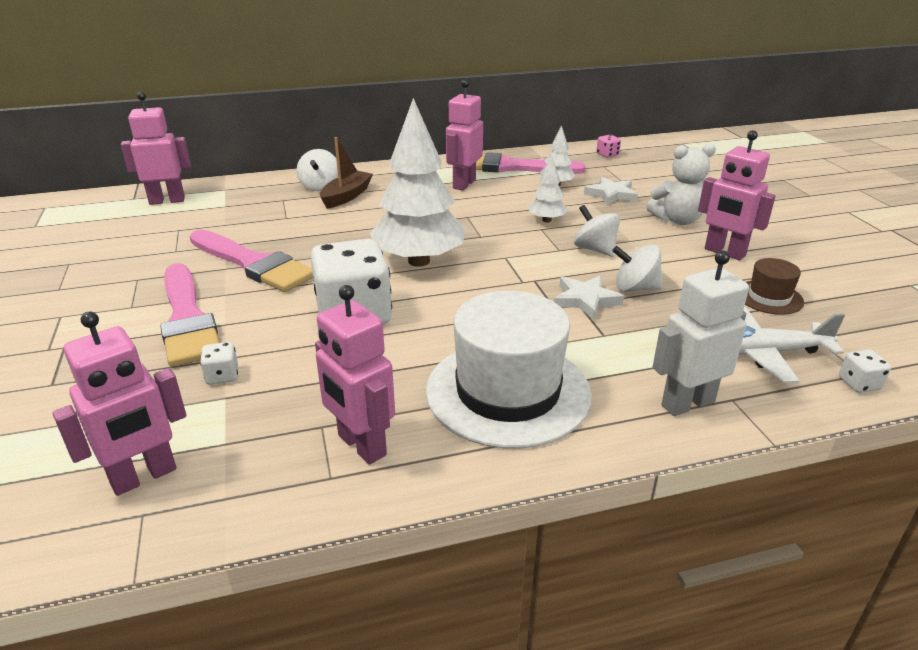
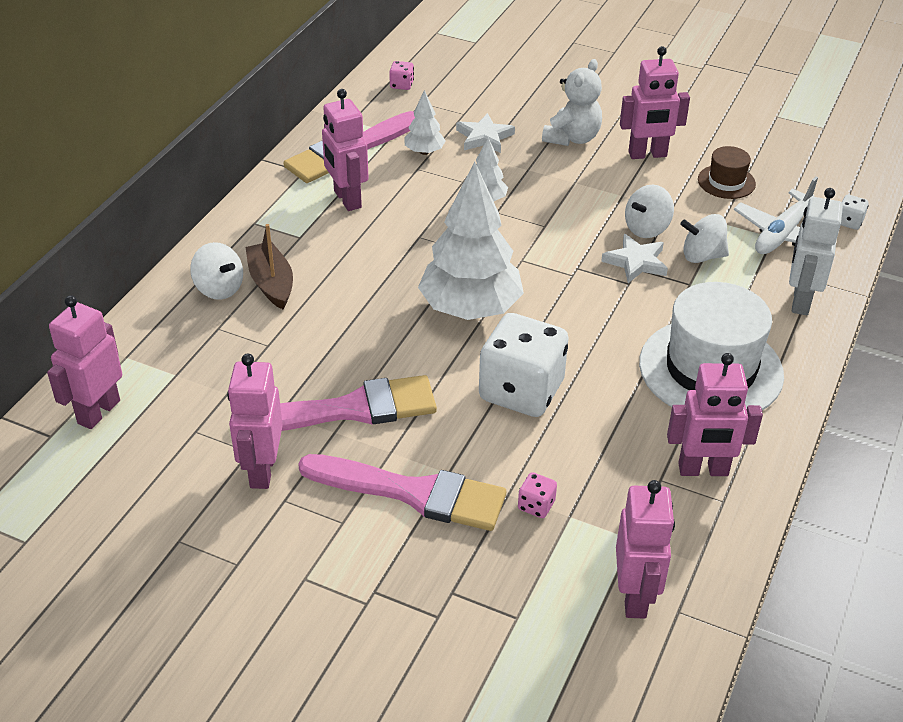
camera: 50 degrees left, 10 degrees up
white dice [200,342,238,385] -> pink dice [518,472,557,518]
white spinning top [574,205,620,257] -> white spinning top moved to [680,214,729,263]
none -> pink robot [227,353,283,489]

